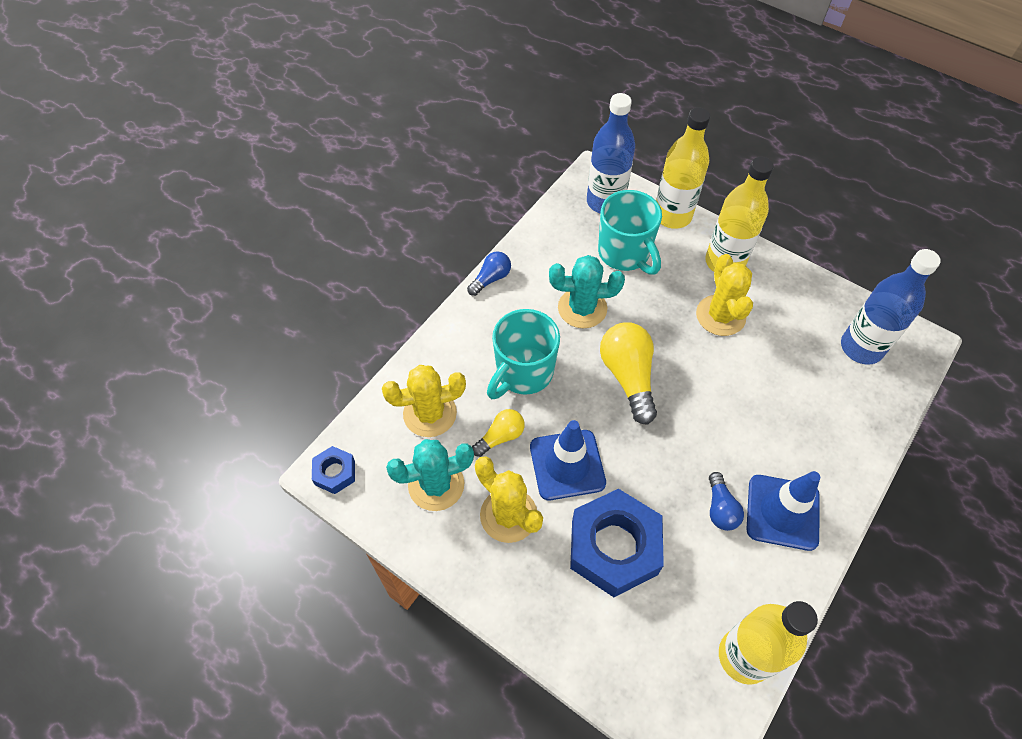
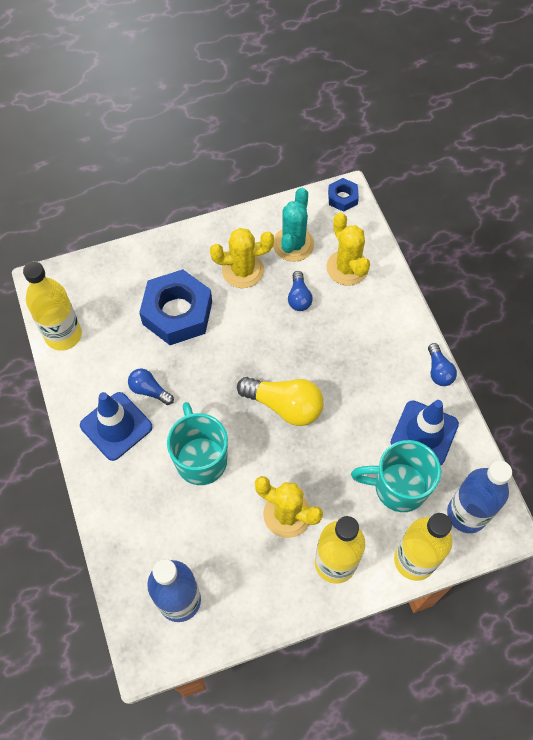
camera: 125 degrees right, 5 degrees up
yellow cactus [382,365,466,437] -> yellow cactus turned 45 degrees counterclockwise [326,212,370,286]
yellow light bulb [472,409,525,457] -> blue light bulb [288,271,313,311]
turquoise mug [487,309,560,399] -> turquoise mug moved to [167,402,228,485]
blue traffic cone [530,420,606,500] -> blue traffic cone moved to [391,400,459,465]
turquoise cactus [549,255,625,328] -> none

